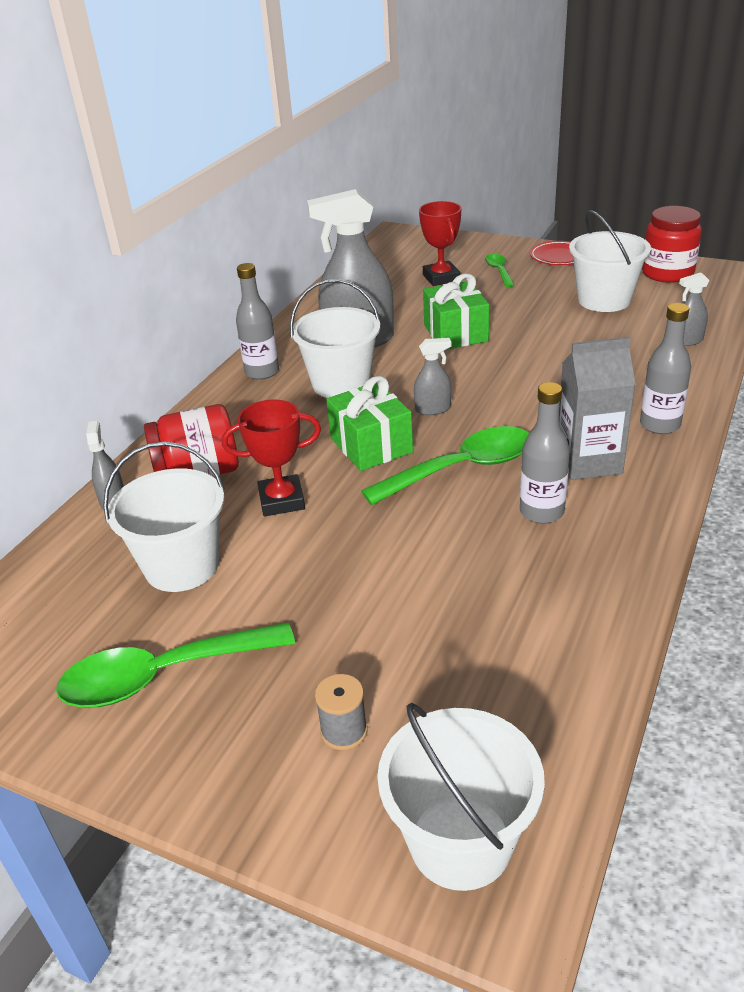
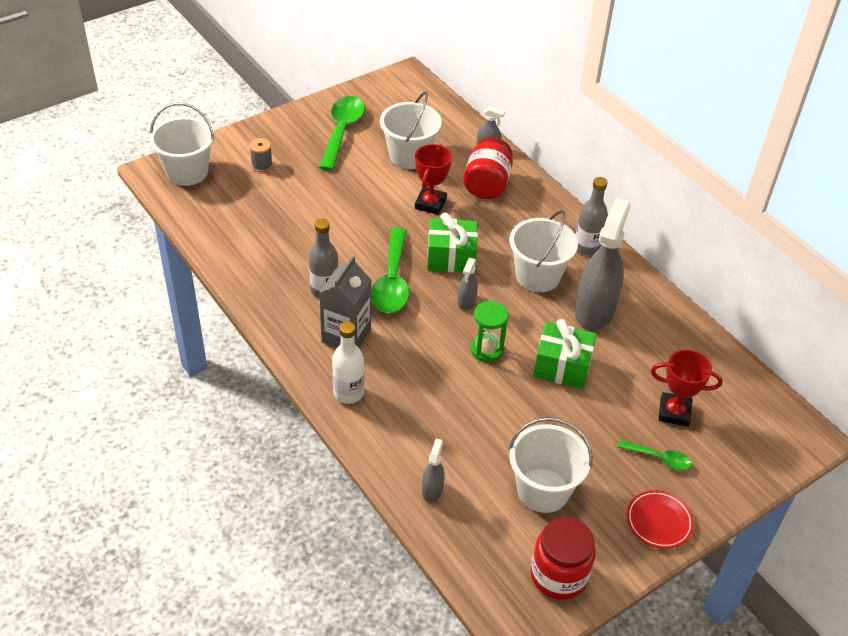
camera: 115 degrees right, 10 degrees up
grey bottle [640,303,691,434] -> white bottle [332,322,364,404]
none -> green hourglass [470,301,508,362]

